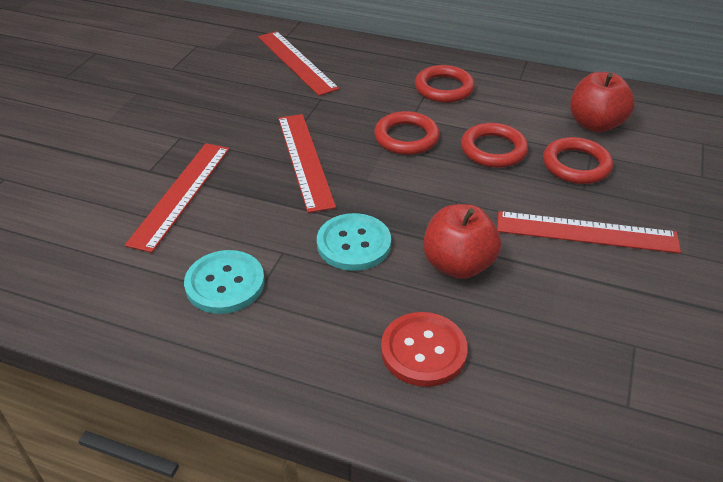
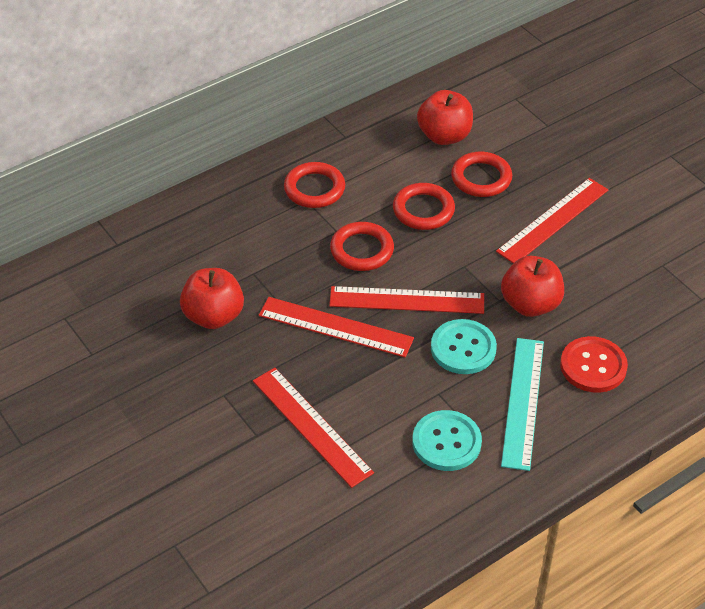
camera: 55 degrees left, 5 degrees up
red ruler [258,31,339,96] -> red ruler moved to [329,286,484,314]
none -> red apple [180,268,244,329]
none -> turquoise ruler [501,338,544,471]

